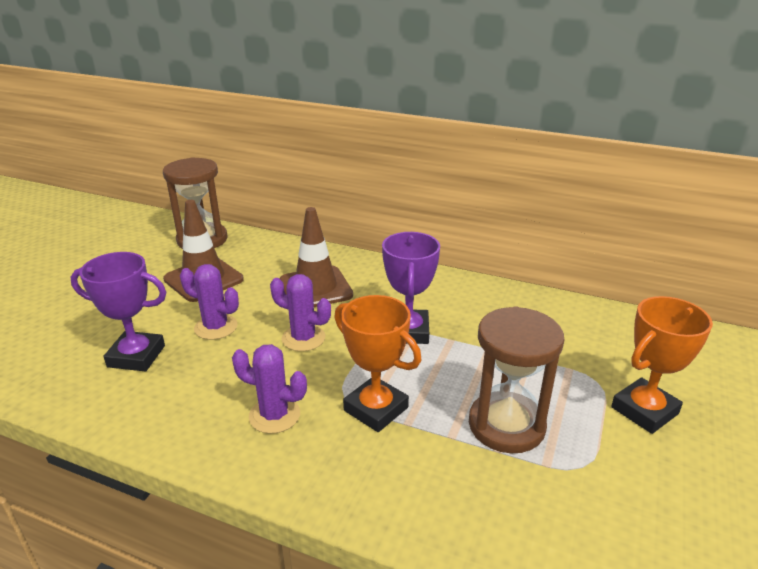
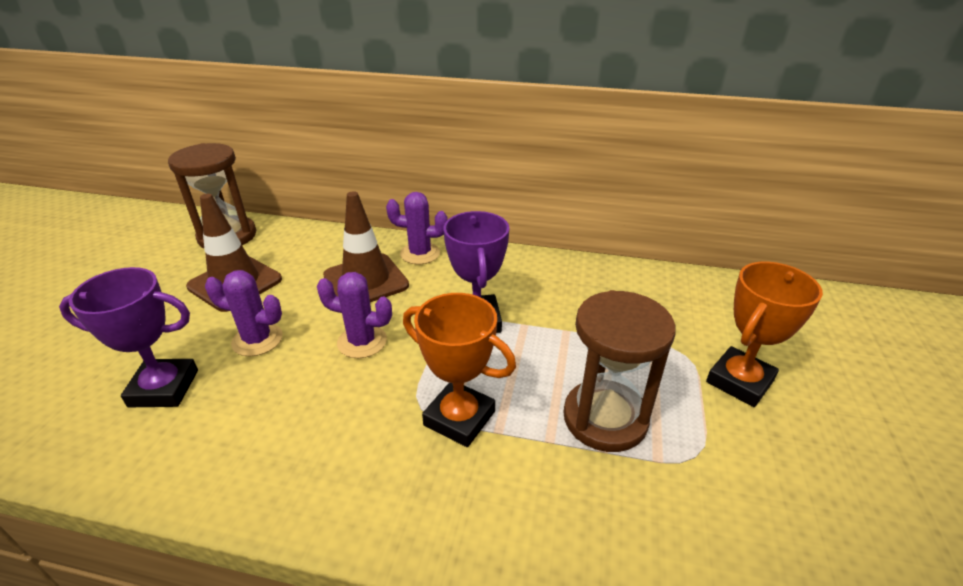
camera: 10 degrees left, 5 degrees up
purple cactus [232,344,307,434] -> purple cactus moved to [386,192,448,264]

